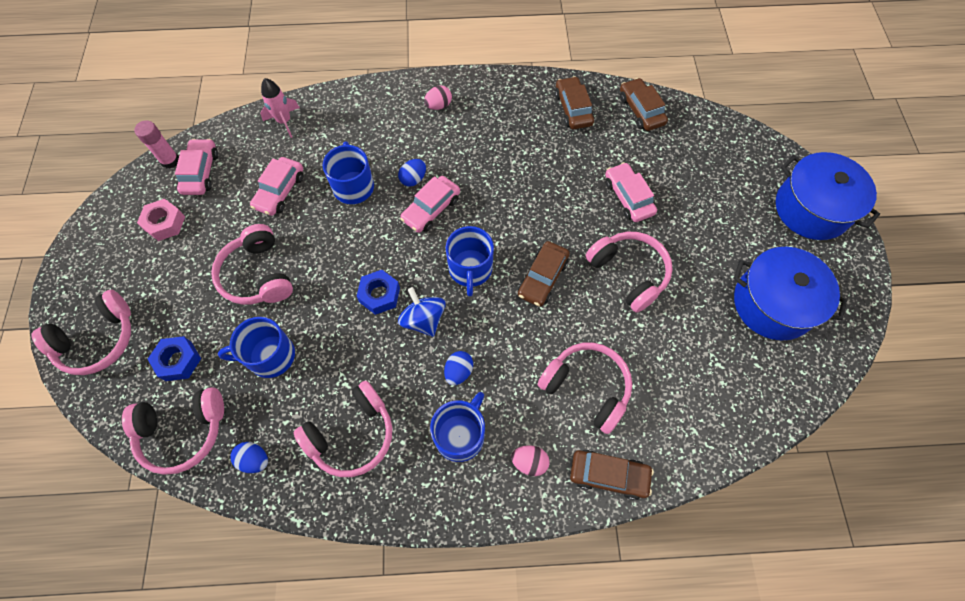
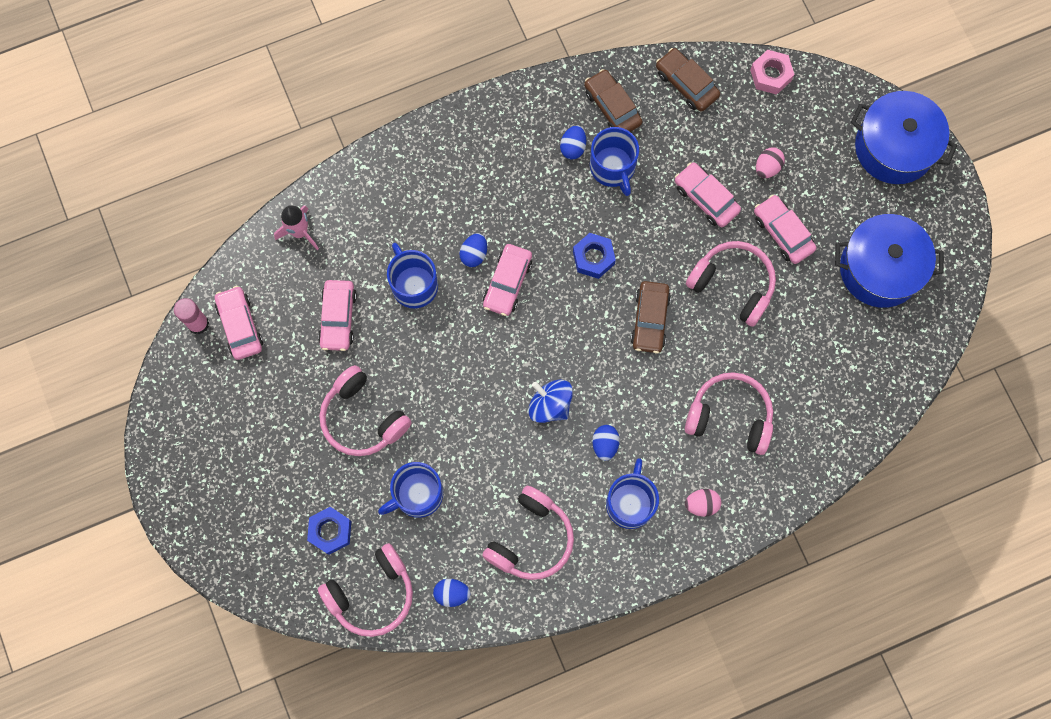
camera: 20 degrees left, 10 degrees up
pink headphones [31,289,131,375] -> none
pink nut [137,199,185,241] -> pink nut moved to [750,50,794,95]
blue nut [356,270,400,315] -> blue nut moved to [573,233,616,279]
pink egg [424,86,452,110] -> pink egg moved to [756,147,785,178]
blue mug [446,226,494,297] -> blue mug moved to [590,127,639,196]
brown car [570,450,654,500] -> none
none -> blue egg [560,125,586,159]
none -> pink car [754,195,816,264]

